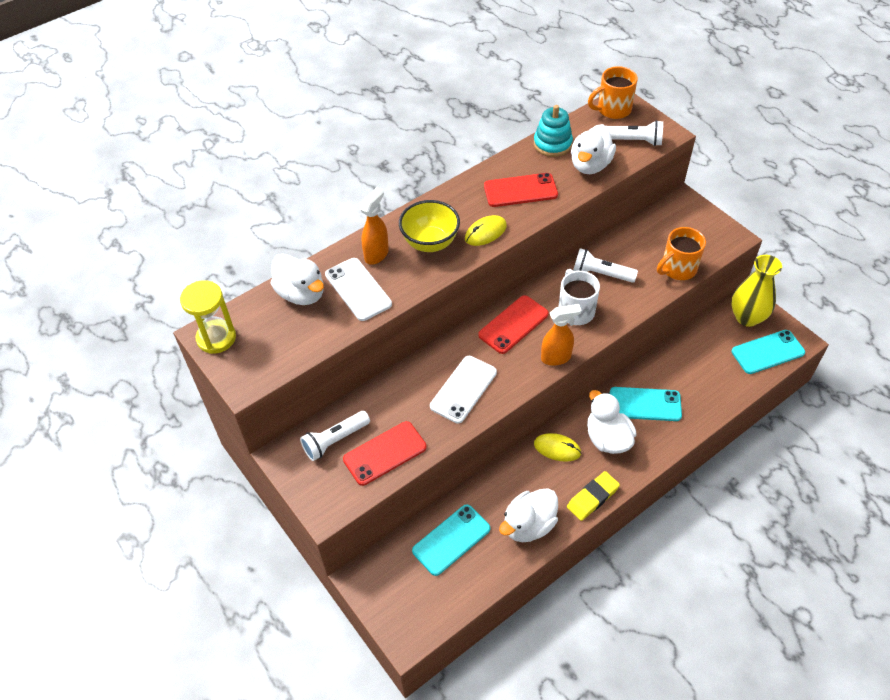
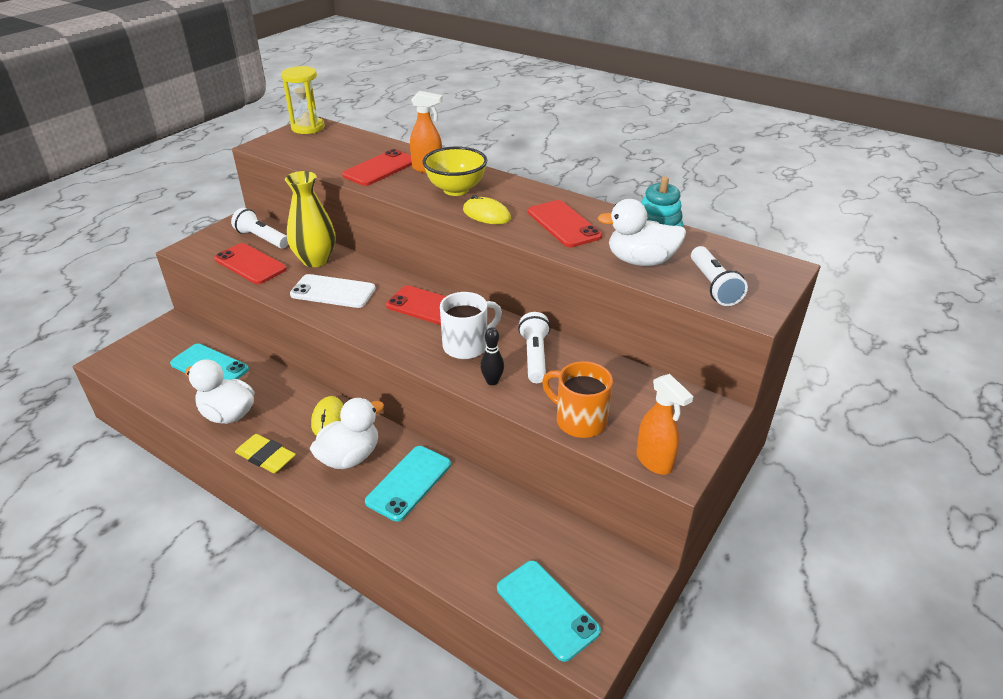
camera: 70 degrees right, 15 degrees down
white duck [270,254,324,305] -> none
white phone [325,258,392,321] -> red phone [342,149,412,186]
orange spray bottle [541,304,581,366] -> orange spray bottle moved to [636,374,693,475]
orange mug [588,66,638,119] -> none
turquoise phone [610,387,682,421] -> turquoise phone turned 45 degrees clockwise [365,446,451,522]
yellow vase [731,255,782,327] -> yellow vase moved to [285,171,335,267]
none -> black bowling pin [480,327,504,385]

